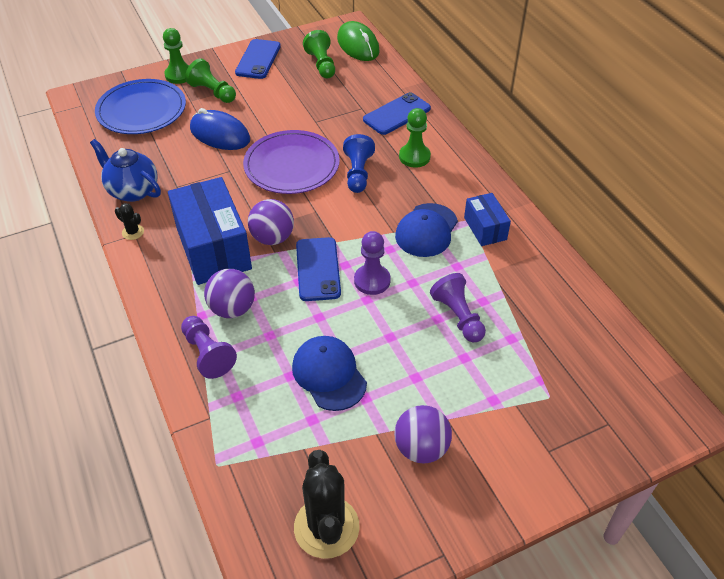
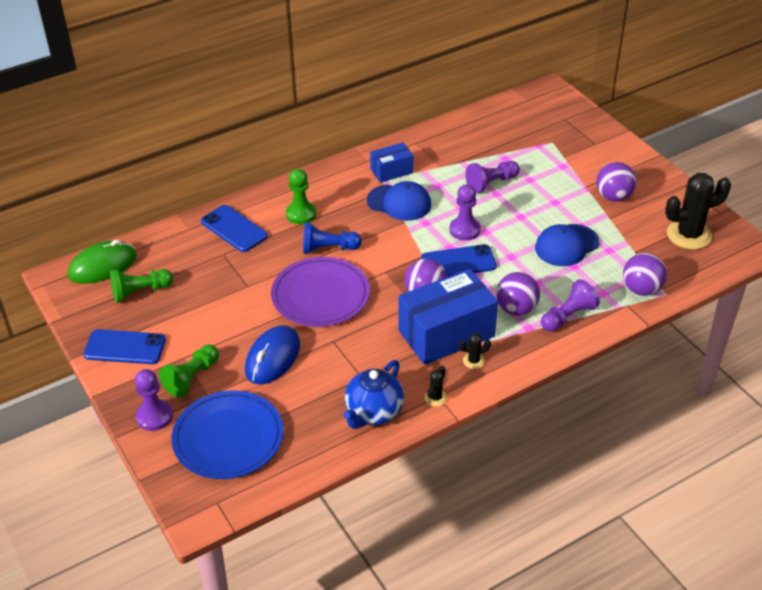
camera: 95 degrees left, 5 degrees down
green pawn [163,28,189,84] -> purple pawn [135,369,173,431]
none -> black cactus [459,333,491,369]
none -> purple ball [623,253,667,296]

